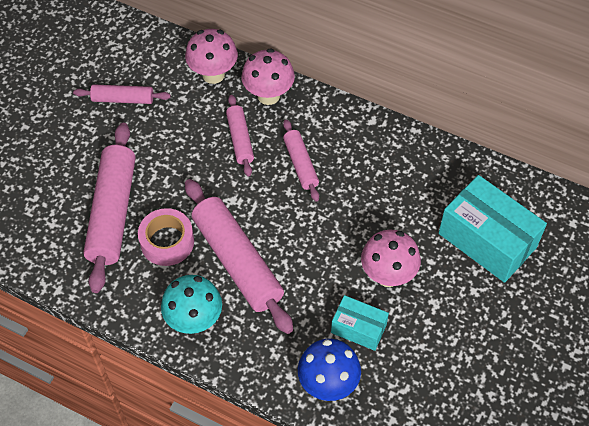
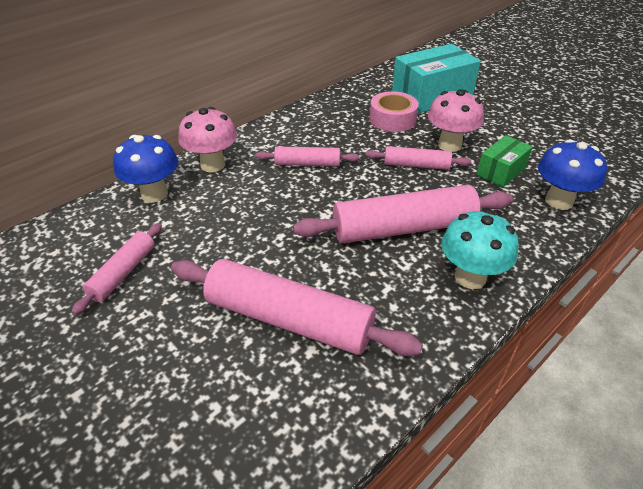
camera: 70 degrees left, 15 degrees down
pink tape [138,208,194,266] -> pink tape moved to [370,91,419,132]
pink mushroom [185,29,238,84] -> blue mushroom [113,135,178,203]
pink rolling pin [226,95,254,177] -> pink rolling pin moved to [365,146,471,170]
turquoise box [331,295,389,351] -> green box [476,135,533,187]

